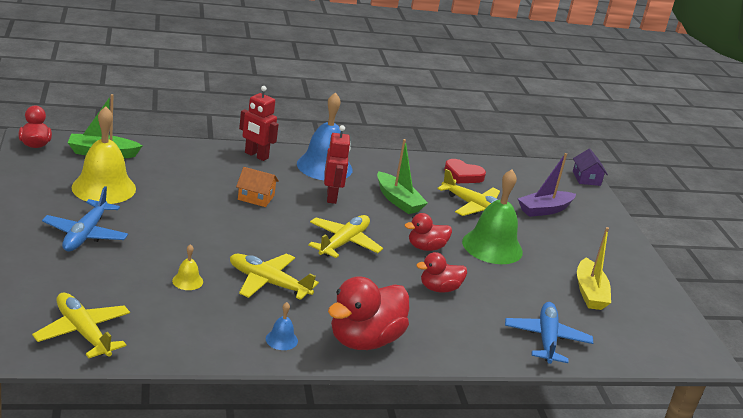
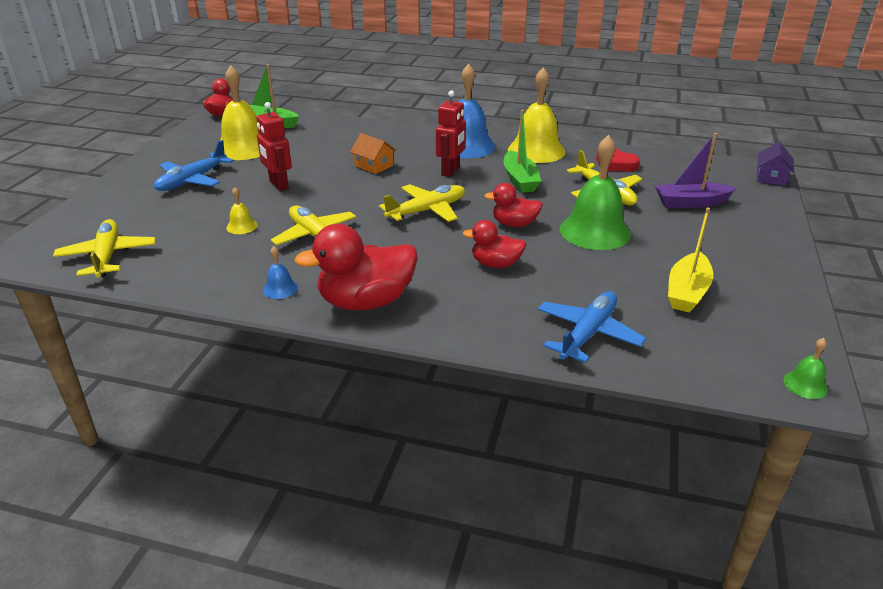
camera: 30 degrees right, 5 degrees up
red robot [239,86,279,161] -> red robot moved to [256,102,292,191]
none -> yellow bell [508,67,566,163]
none -> green bell [783,338,828,399]

